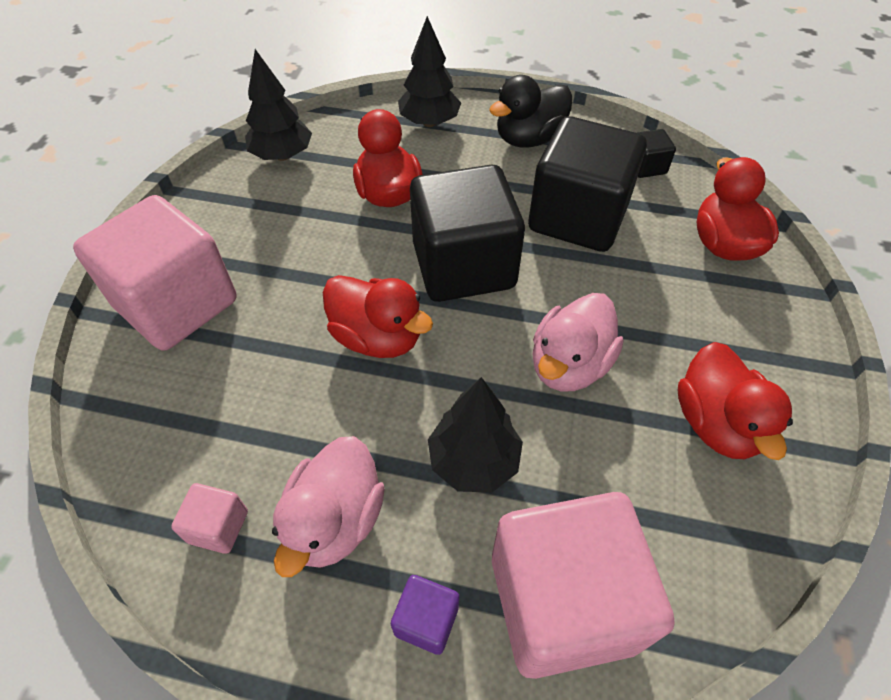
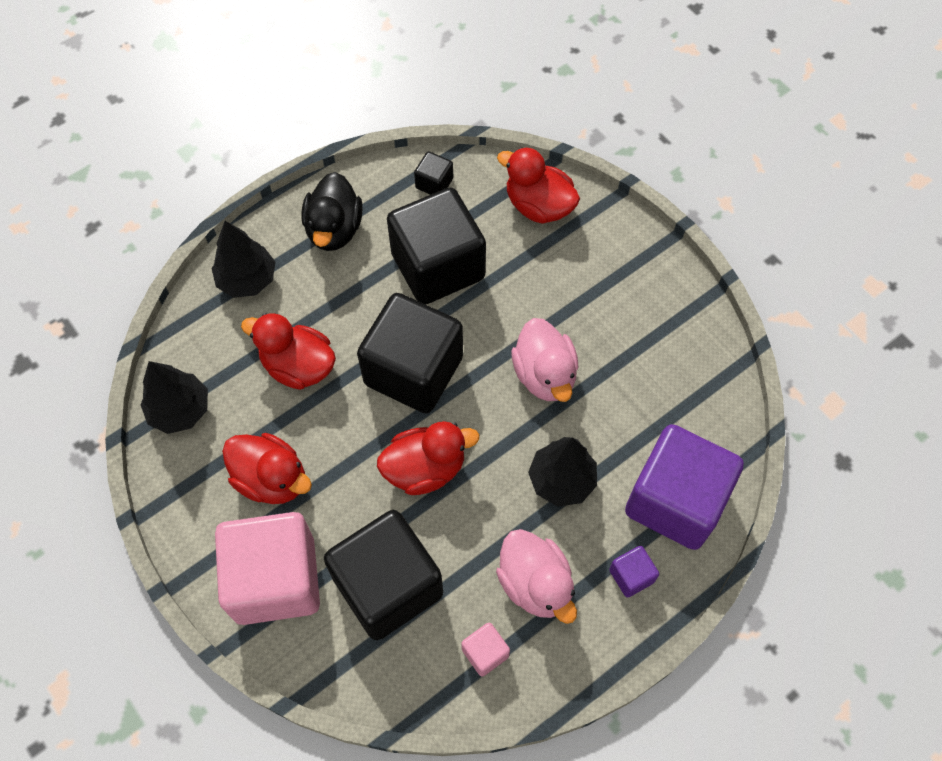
camera: 50 degrees left, 10 degrees up
pink cube [492,492,675,679] -> purple cube [625,424,744,550]
red duck [677,342,793,460] -> red duck moved to [222,433,312,504]
none -> black cube [324,510,443,640]

